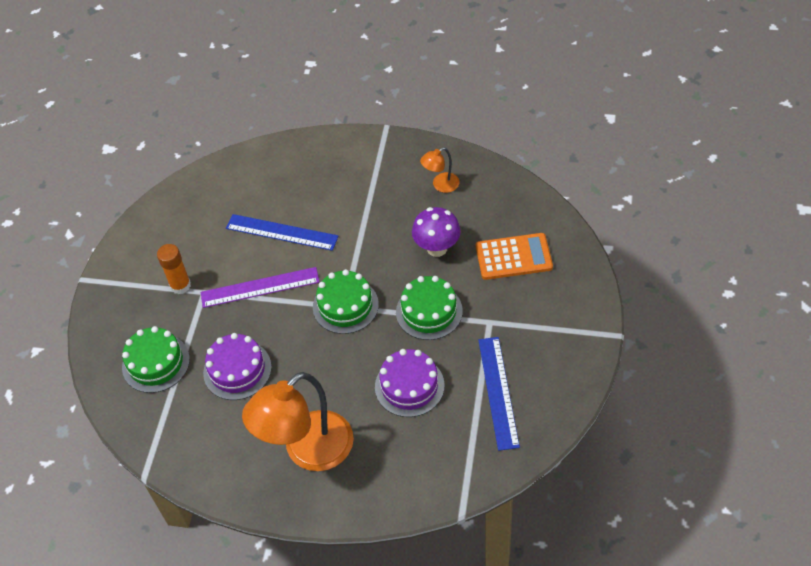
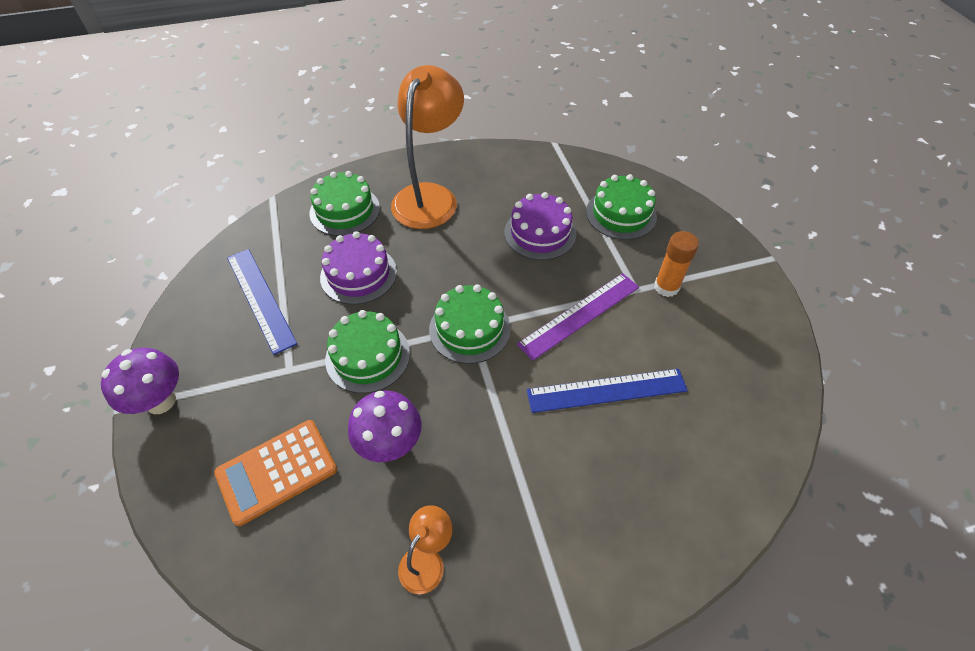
camera: 150 degrees right, 0 degrees up
none -> purple mushroom [101,348,179,414]
none -> green cake [310,171,380,236]

